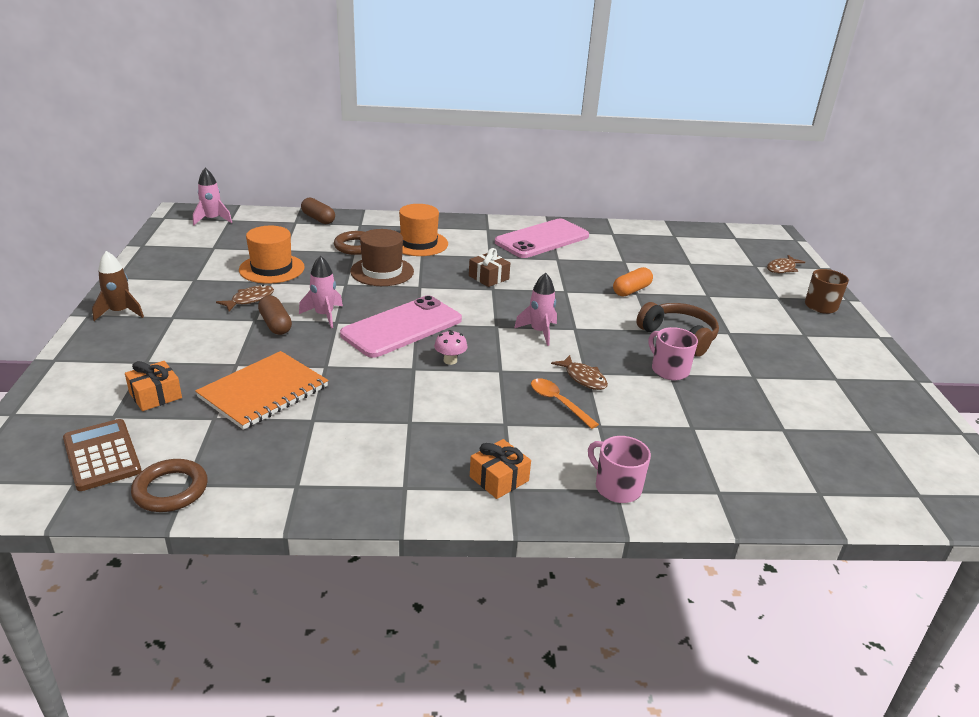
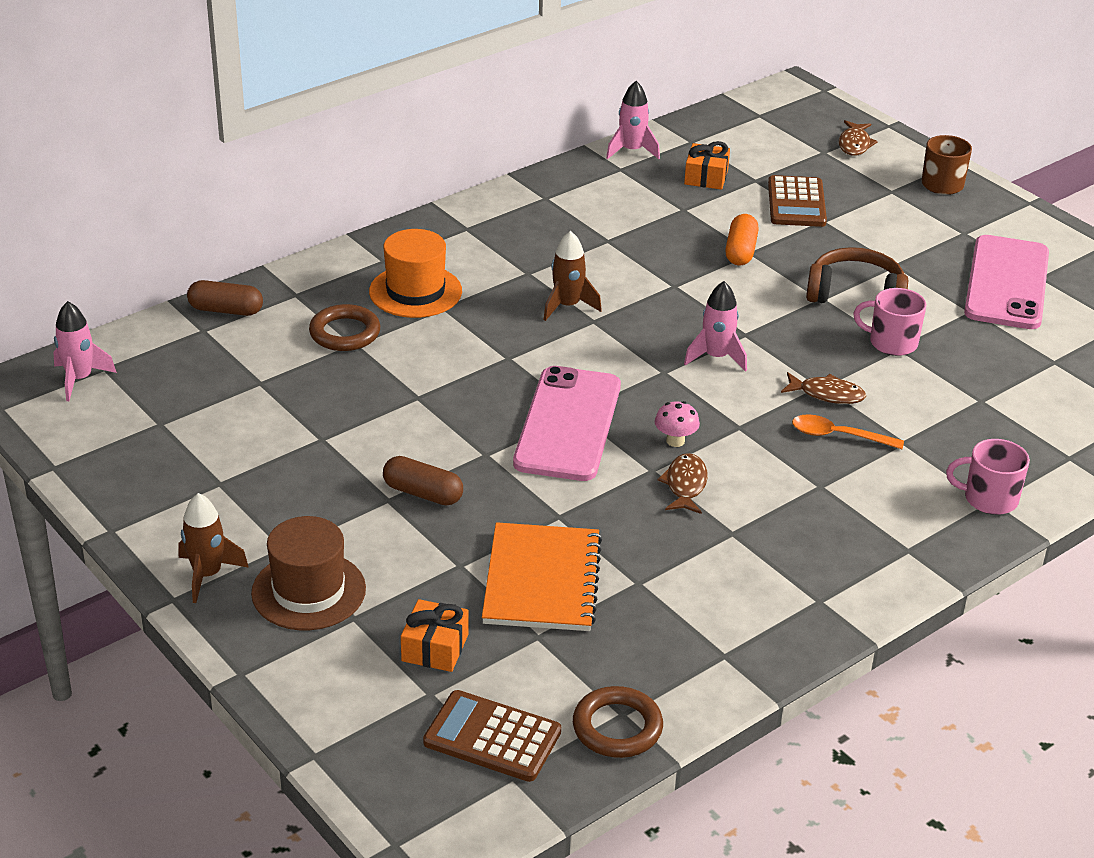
camera: 35 degrees left, 5 degrees up
brown fish [216,285,274,311] -> brown fish moved to [657,453,708,514]
orange hat [239,226,305,284] -> none
pink rocket [299,255,343,328] -> pink rocket moved to [606,81,660,159]
brown hat [350,229,414,286] -> brown hat moved to [251,516,366,630]
brown gift [469,248,510,287] -> brown rocket [543,231,602,321]
orange gift [470,439,531,499] -> orange gift moved to [684,141,730,190]
pink phone [495,219,589,258] -> pink phone moved to [964,235,1049,329]
none -> brown calculator [768,175,827,227]

